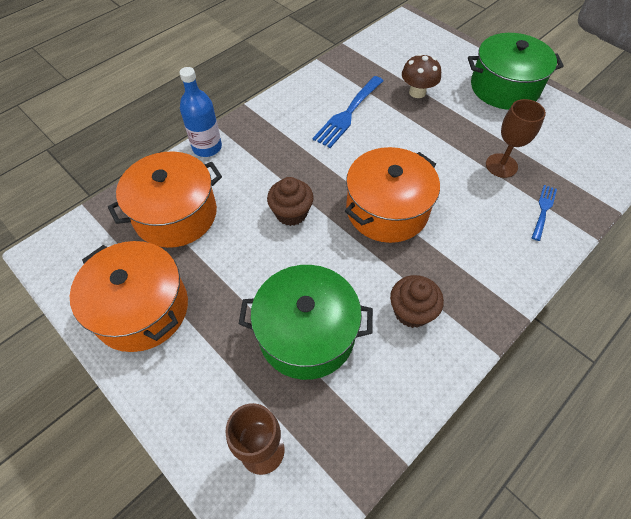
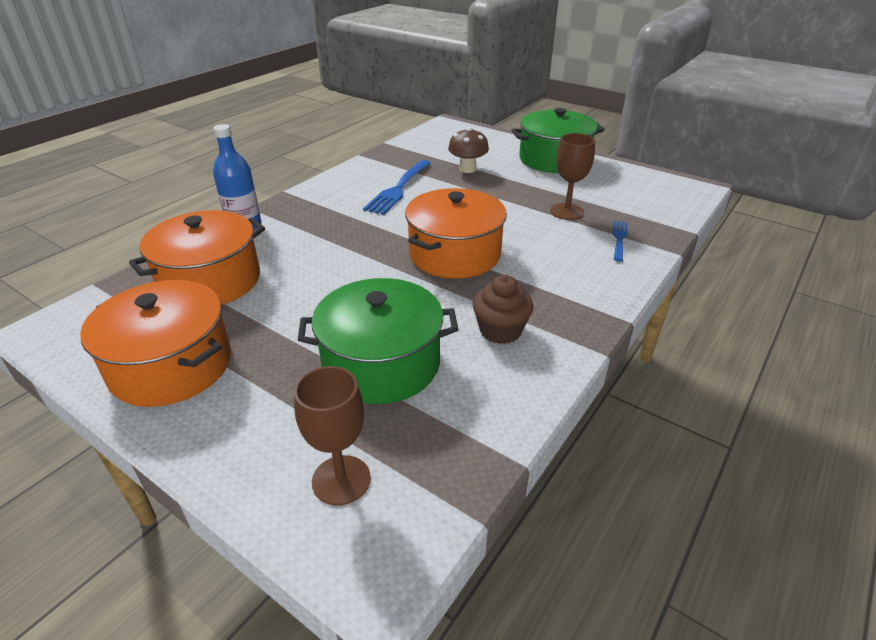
camera: 10 degrees left, 20 degrees down
brown cupcake [267,177,314,226] -> none

